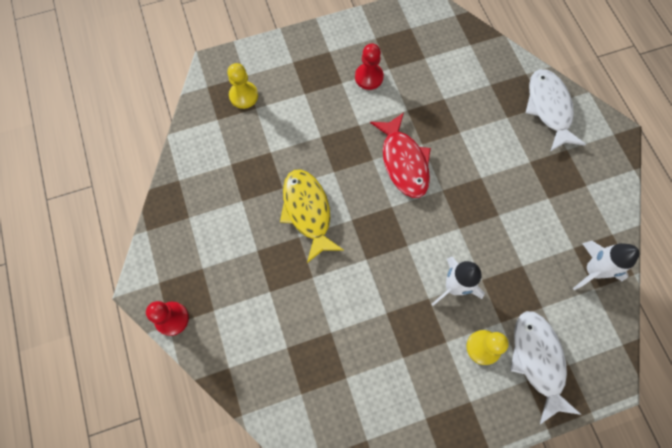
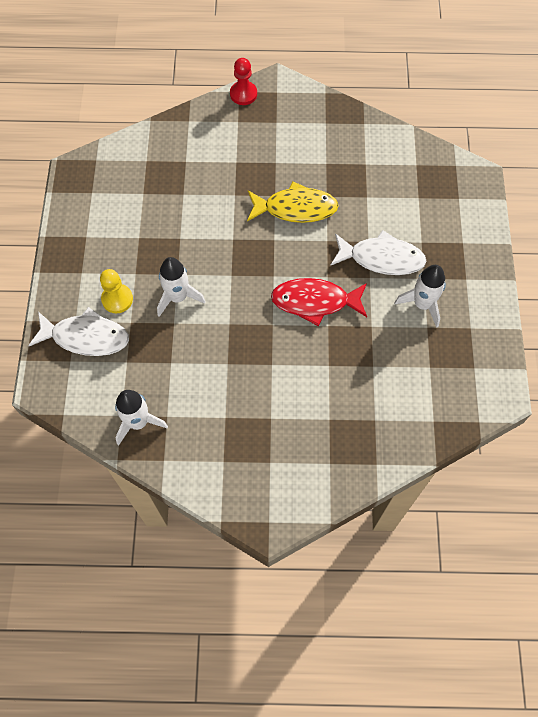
camera: 110 degrees right, 5 degrees down
yellow pawn [227,63,258,109] -> none
red pawn [355,43,384,90] -> white rocket [395,265,446,328]
white fish [526,69,586,152] -> white fish moved to [330,230,427,275]

